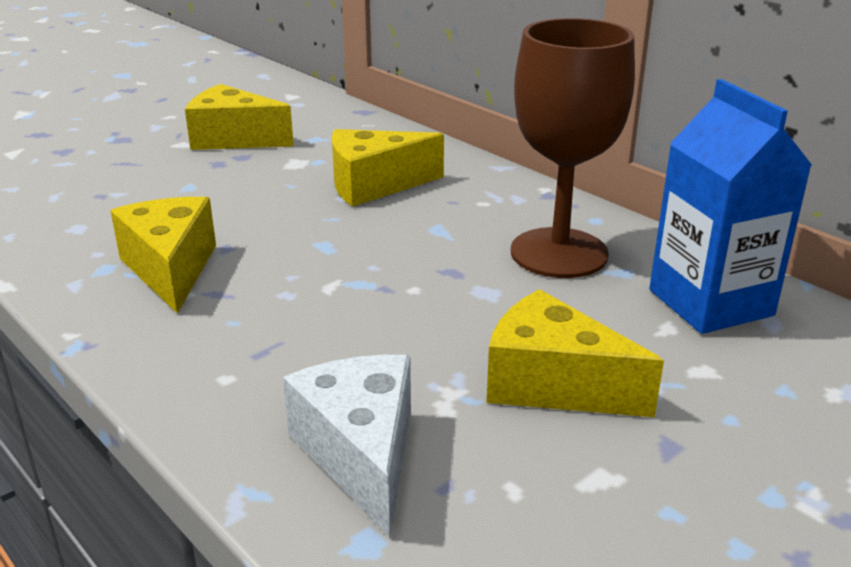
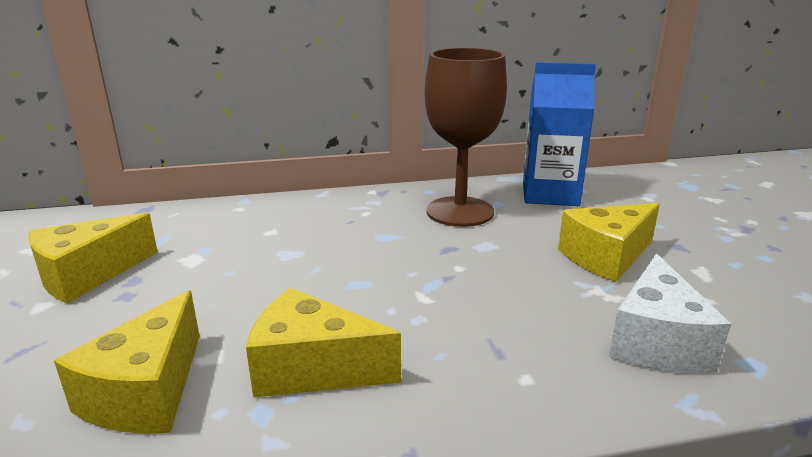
camera: 60 degrees left, 5 degrees down
white cheese [283,355,411,538] -> white cheese turned 90 degrees counterclockwise [609,254,731,373]
yellow cheese [332,129,444,207] -> yellow cheese moved to [54,290,200,434]

